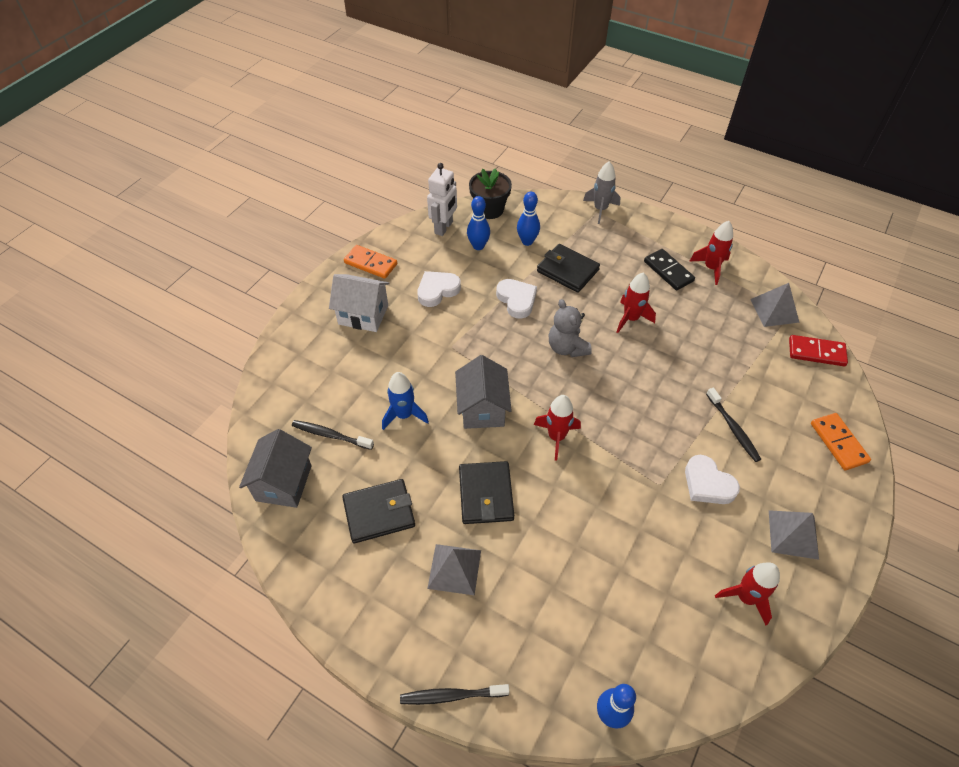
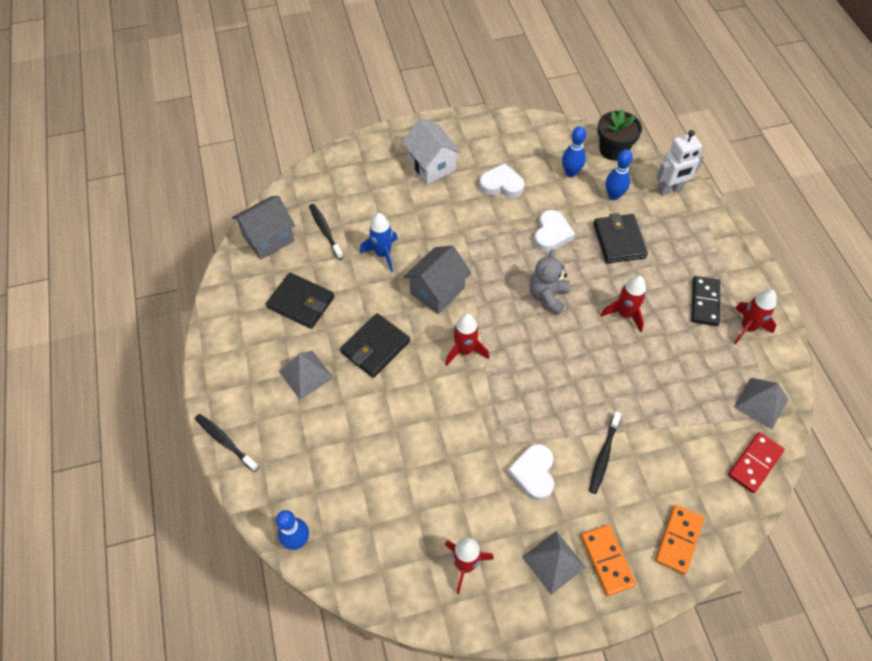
camera: 45 degrees right, 5 degrees up
orange domino [344,245,397,279] -> orange domino moved to [581,525,636,596]
white robot [427,163,457,236] -> white robot moved to [656,130,704,196]
grey rocket [583,161,620,224] -> none
red domino [789,335,848,366] -> red domino turned 75 degrees clockwise [728,432,785,493]

